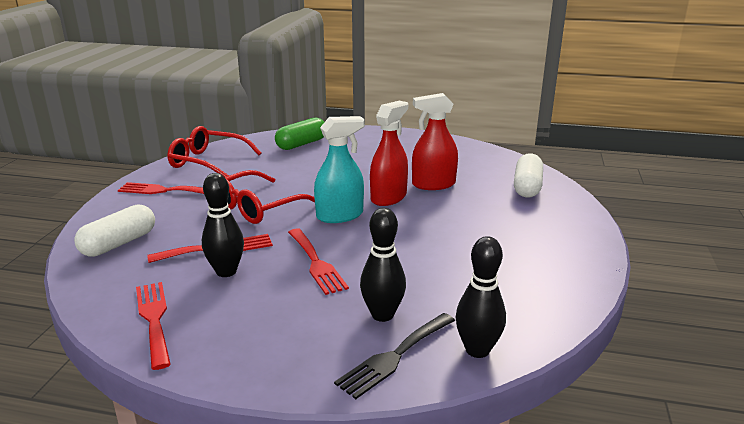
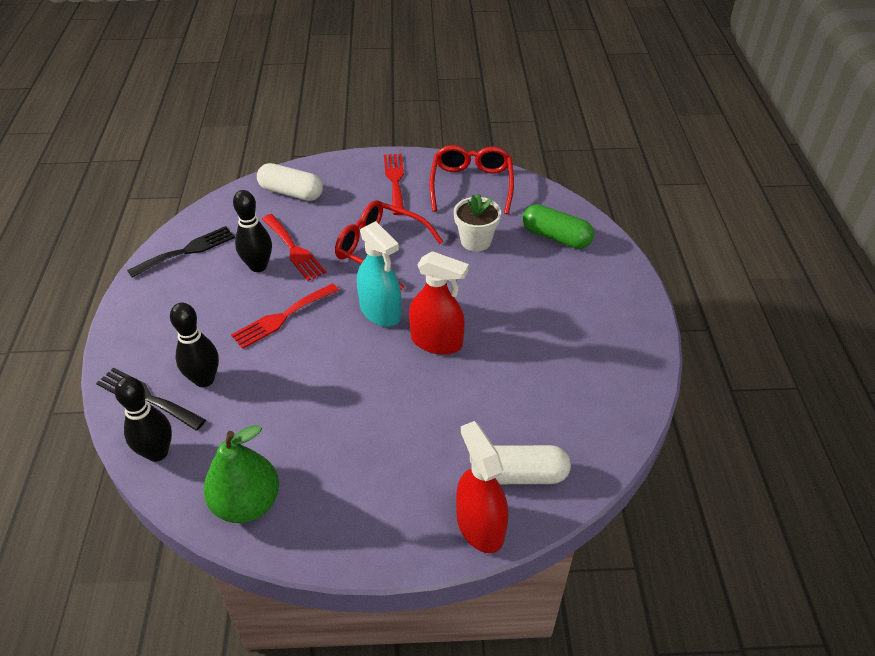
camera: 75 degrees right, 20 degrees up
red fork [136,282,171,370] -> black fork [127,226,235,278]
red spray bottle [412,93,458,190] -> red spray bottle moved to [456,421,508,553]
none -> green pear [203,425,279,523]
none -> white flower pot [454,193,501,252]

